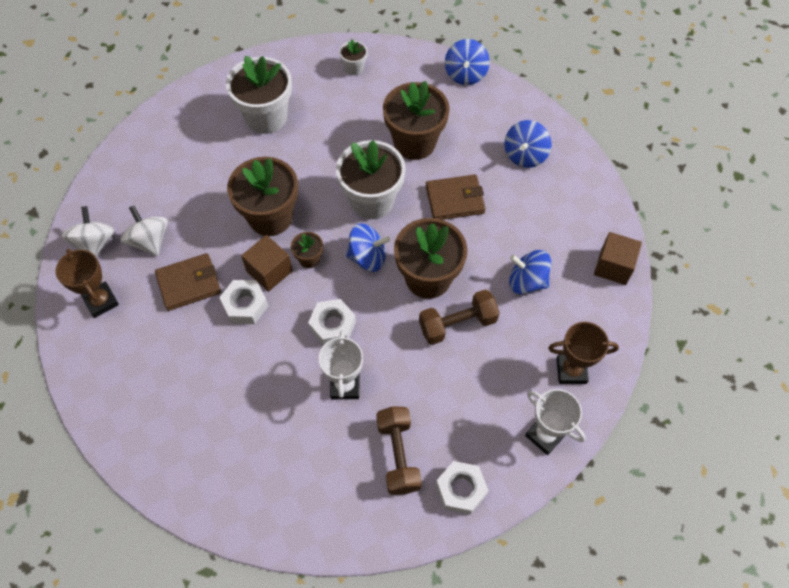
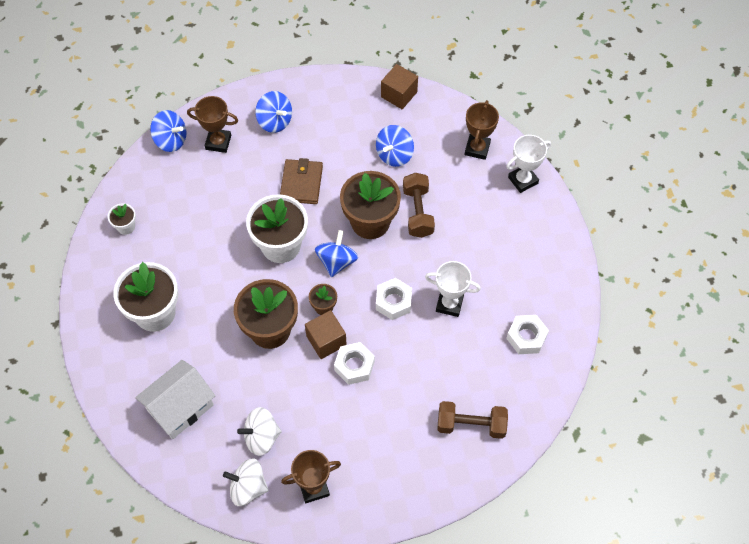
camera: 75 degrees left, 0 degrees up
brown wallet [155,253,221,311] -> none
brown dumbbell [376,406,422,495] -> brown dumbbell moved to [437,401,508,439]
brown flower pot [383,81,450,160] -> none
white nut [436,461,489,515] -> white nut moved to [506,315,549,354]
none -> white house [135,360,215,439]
none -> brown trophy [187,96,238,153]

